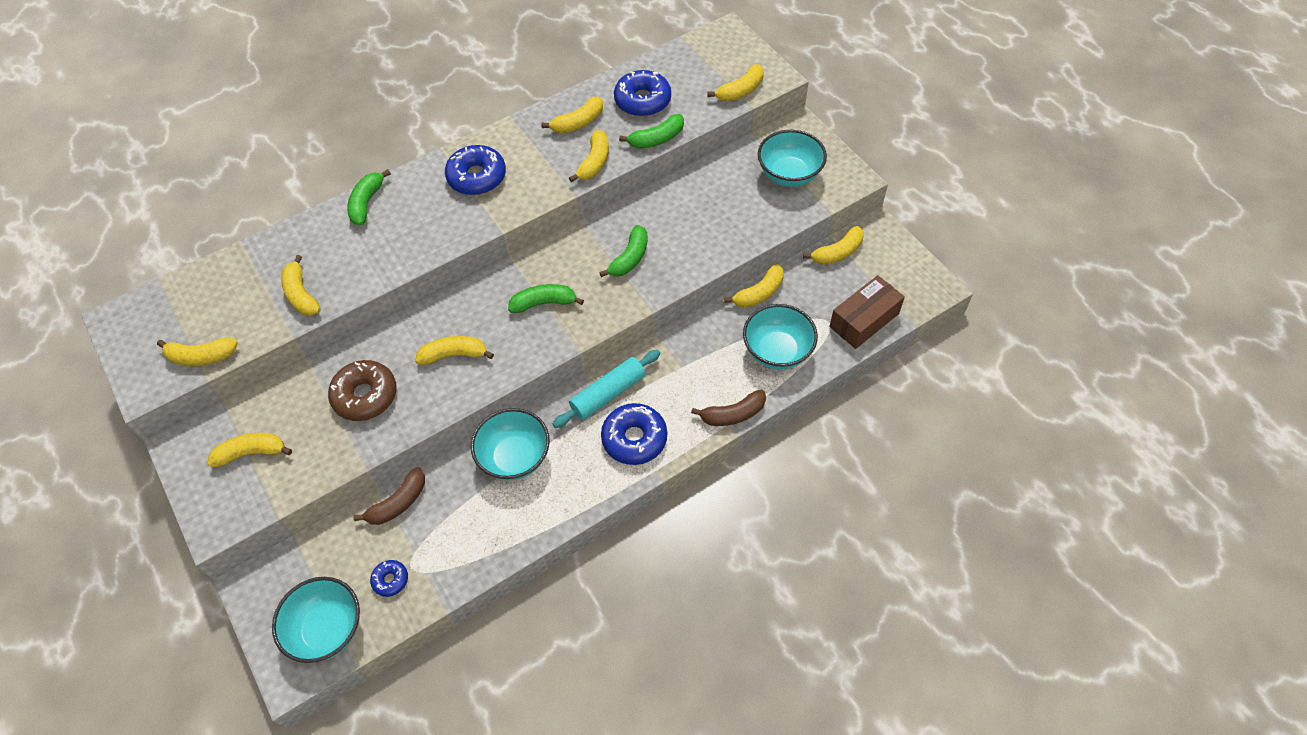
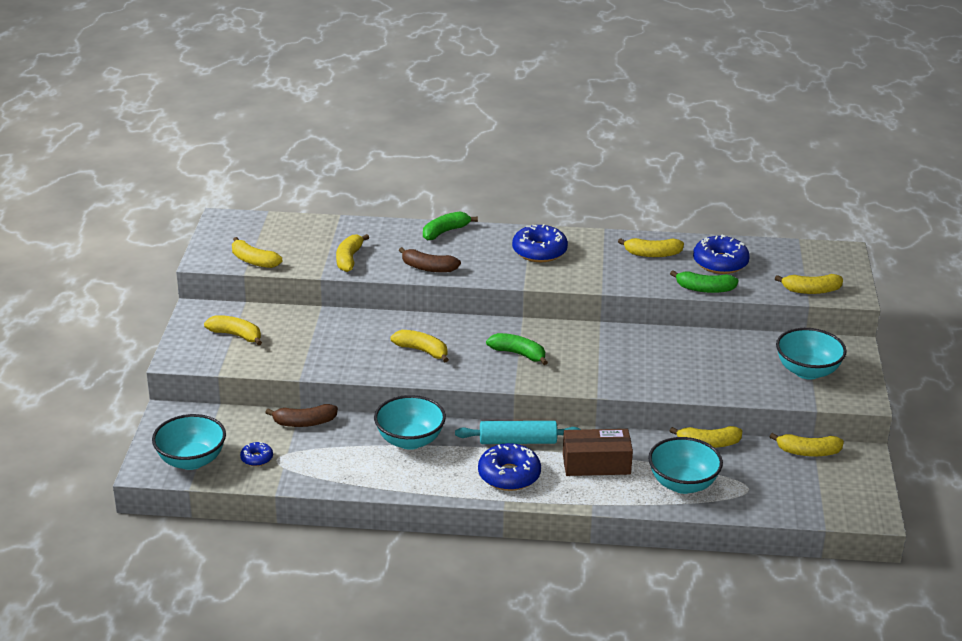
camera: 35 degrees right, 25 degrees down
brown donut [328,360,397,421] -> none
yellow banana [569,130,609,182] -> none
green banana [599,225,647,277] -> none
brown banana [691,390,766,426] -> brown banana moved to [399,247,461,273]
brown box [829,275,905,349] -> brown box moved to [563,429,633,476]

